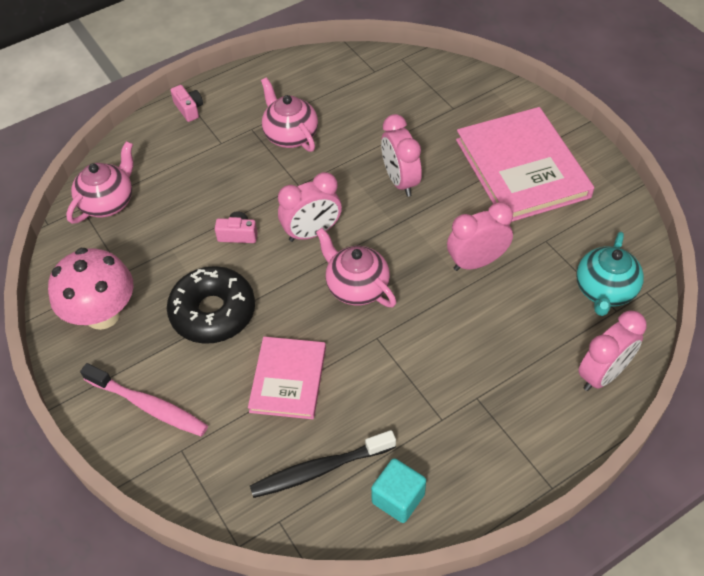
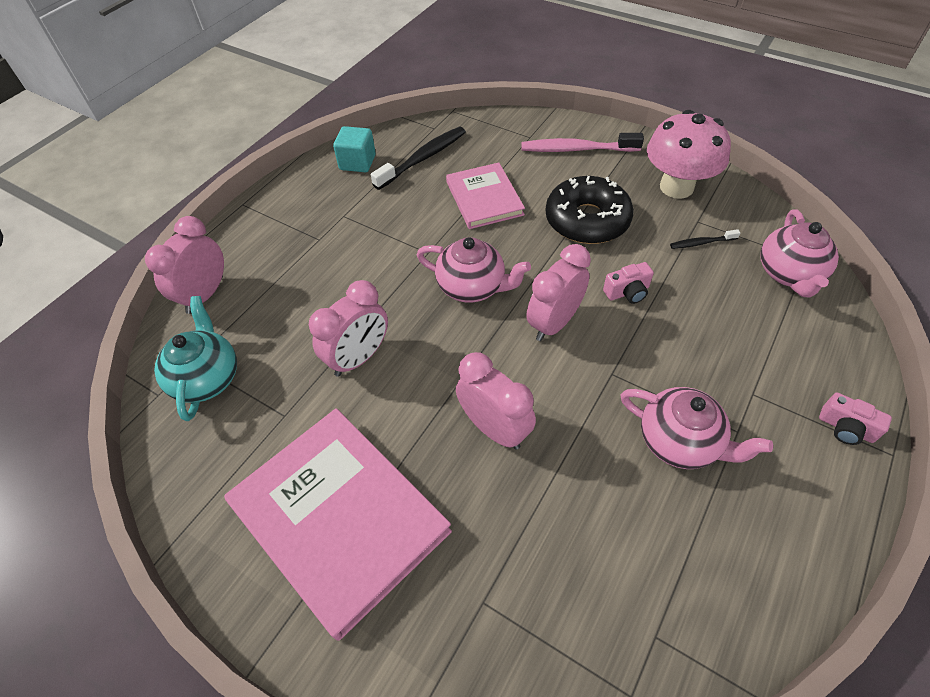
camera: 155 degrees right, 0 degrees up
none -> black toothbrush [670,229,740,249]

